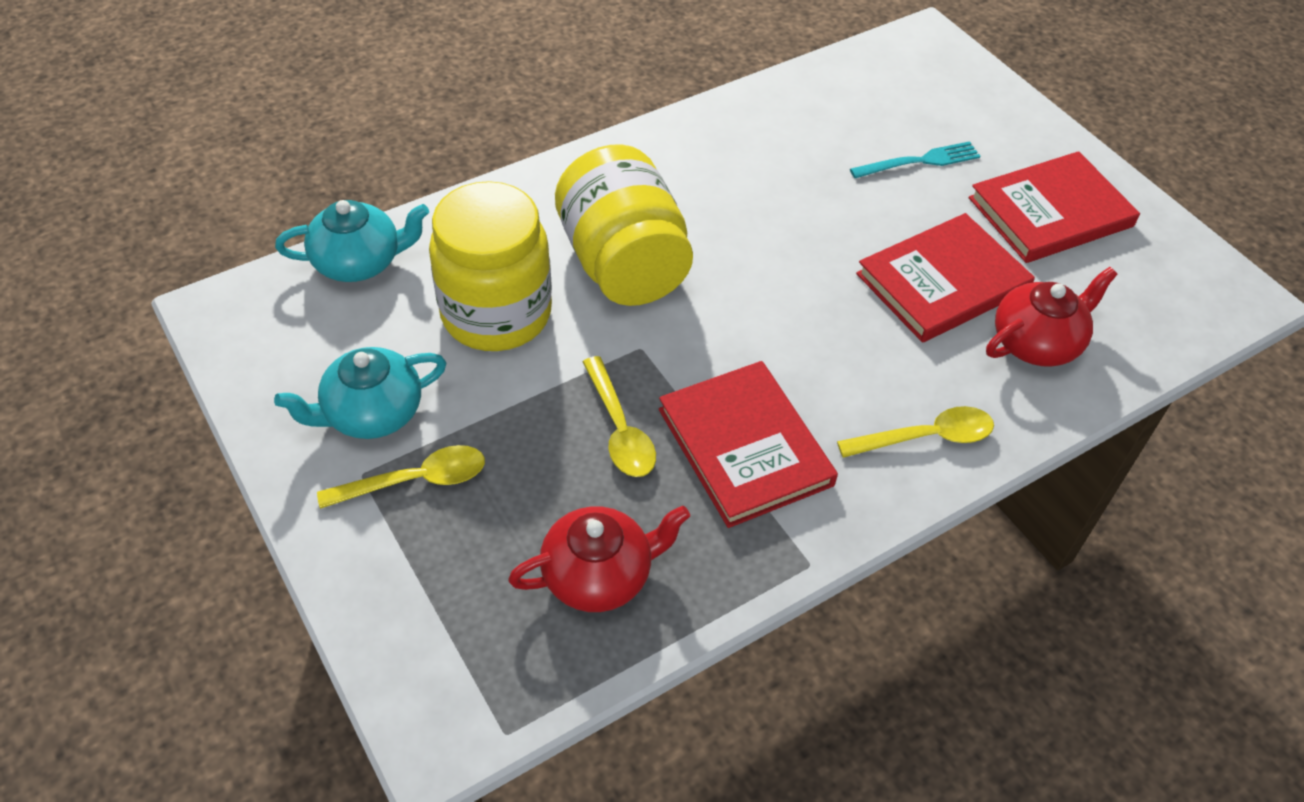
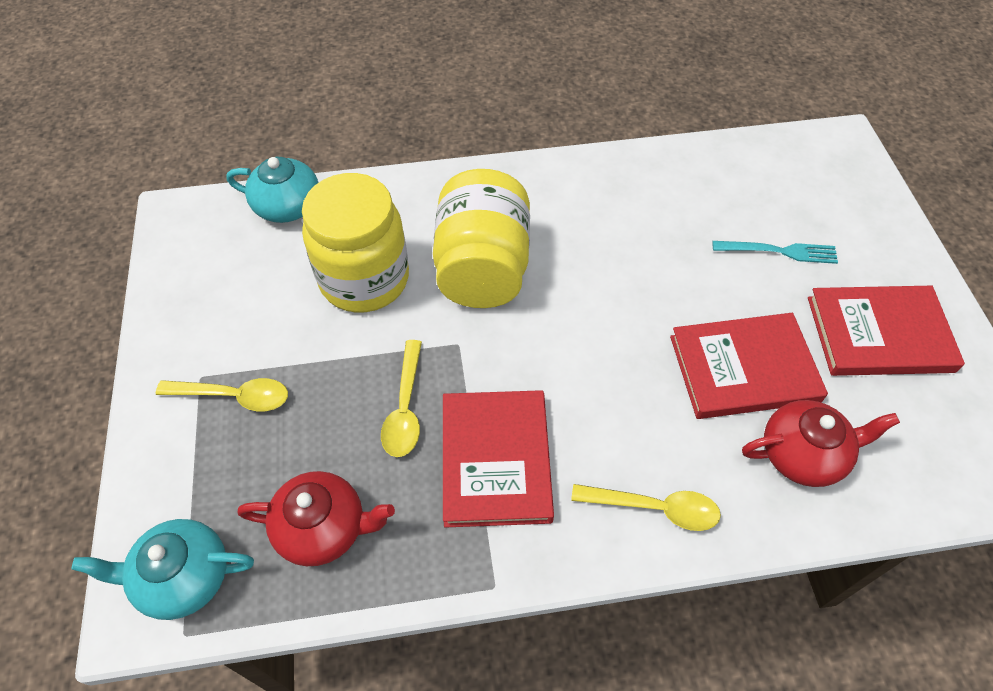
camera: 25 degrees right, 5 degrees up
turquoise teapot [274,347,446,439] -> turquoise teapot moved to [71,519,254,620]

